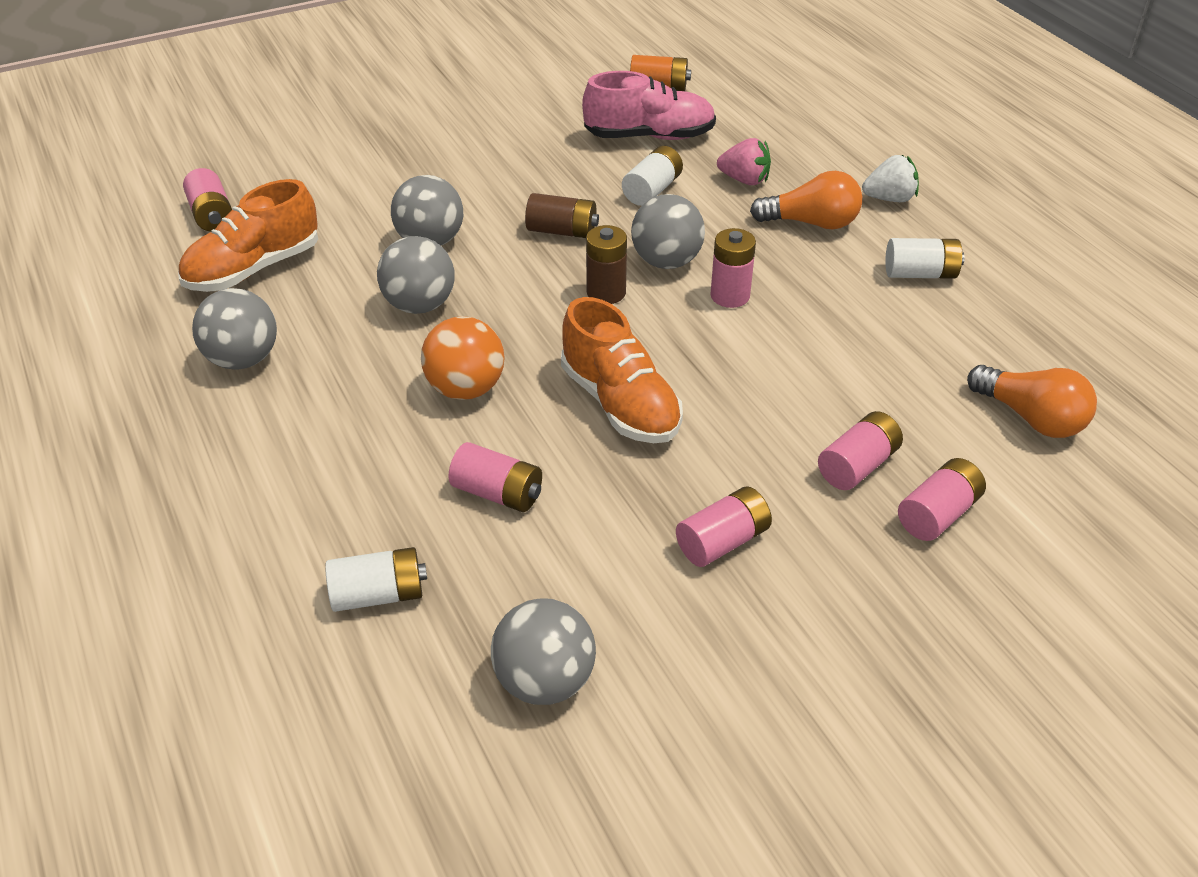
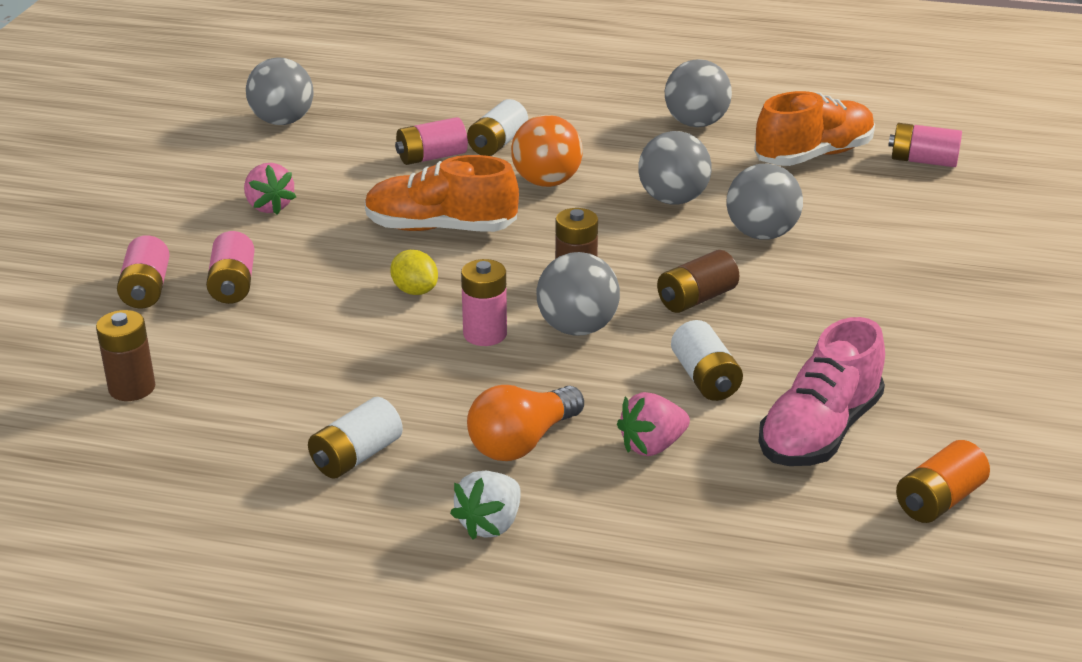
camera: 130 degrees right, 10 degrees down
orange shoe [178,179,318,292] -> orange shoe turned 60 degrees clockwise [754,91,875,166]
white battery [325,547,427,612] -> white battery moved to [467,99,528,156]
pink battery [676,486,772,567] -> pink strawberry [244,163,296,215]
orange light bulb [967,365,1097,438] -> brown battery [96,310,155,401]
none -> yellow lemon [390,250,438,295]

